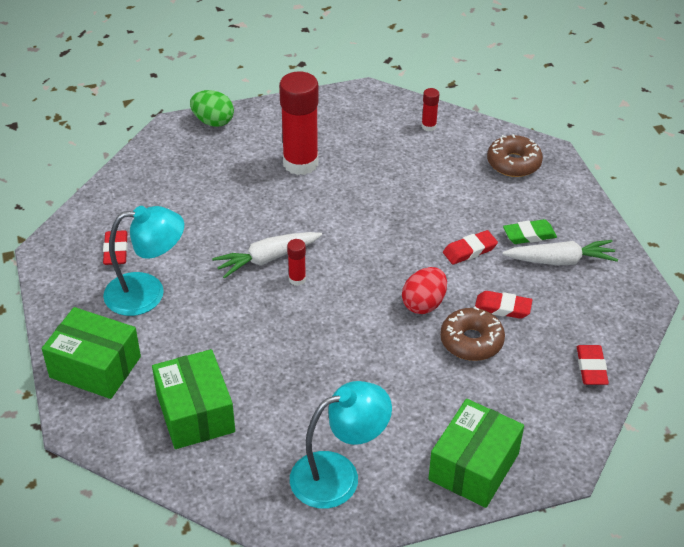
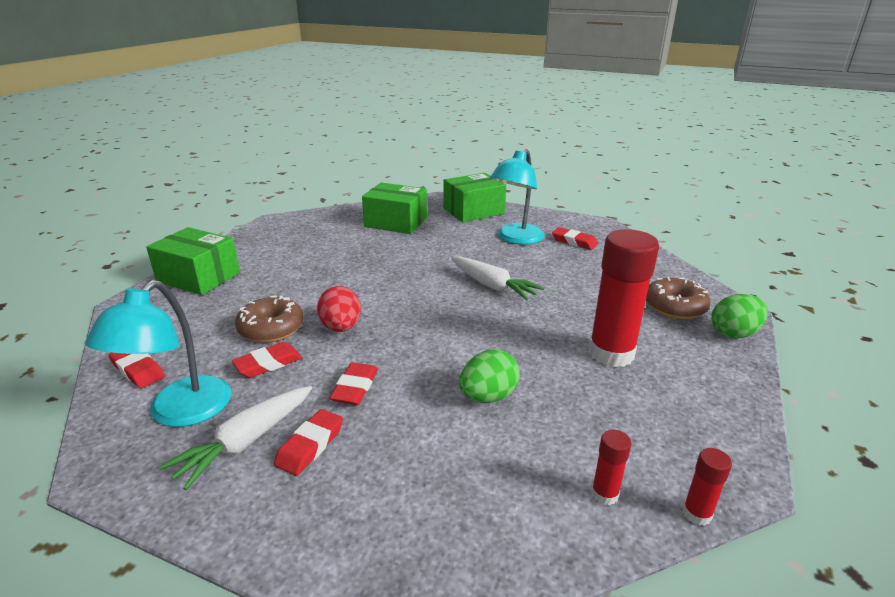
camera: 130 degrees right, 15 degrees down
white carrot [212,232,322,278] -> white carrot turned 120 degrees clockwise [451,256,544,300]
red glue stick [287,239,306,286] -> red glue stick moved to [682,448,732,526]
turquoise lamp [290,381,392,509] -> turquoise lamp moved to [85,280,231,427]
green box [428,399,524,508] -> green box turned 45 degrees counterclockwise [146,227,240,295]
brown donut [487,134,543,177] -> brown donut moved to [646,277,711,319]
green eraser [503,219,557,244] -> red eraser [274,409,343,476]
none -> green egg [459,349,520,403]

